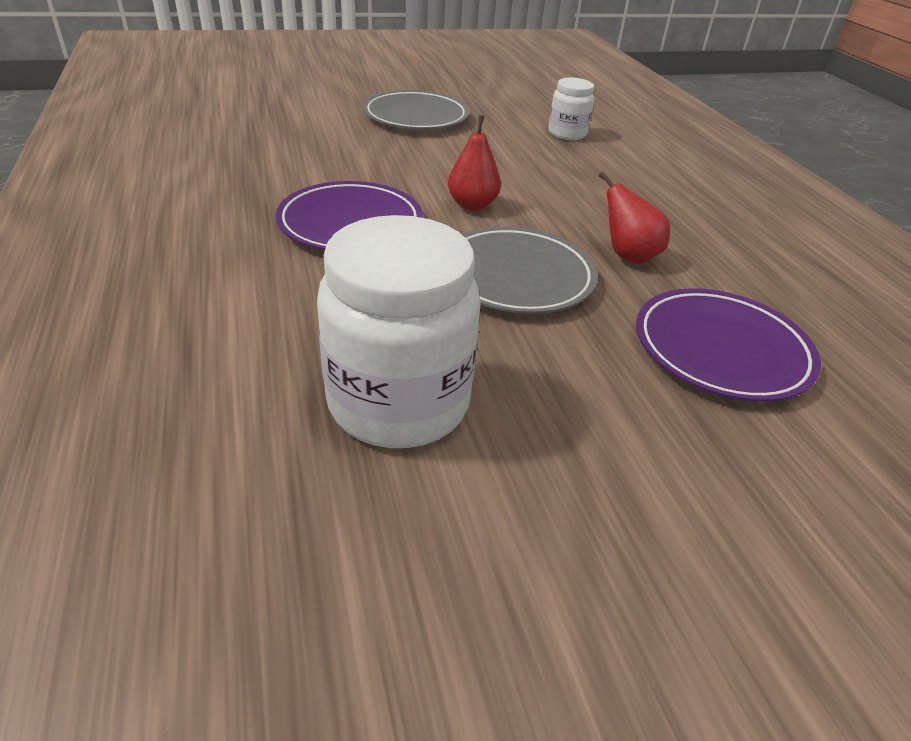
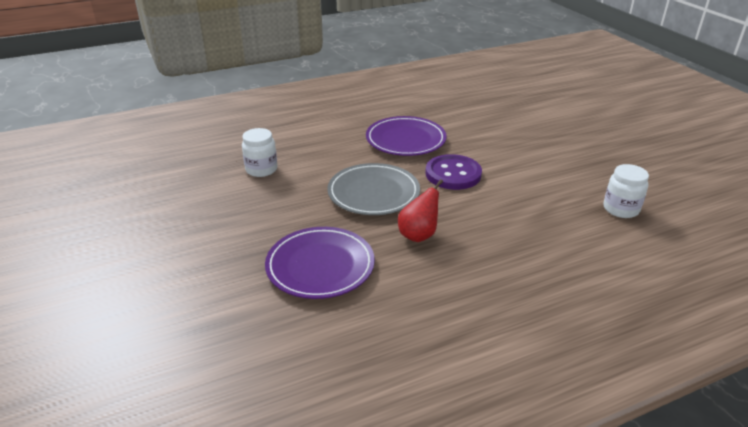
camera: 85 degrees right, 5 degrees down
white jar [317,215,481,448] -> white jar [242,128,278,177], size x0.53
grey plate [363,90,469,129] -> none
red pear [448,115,501,211] -> purple button [425,154,482,190]

